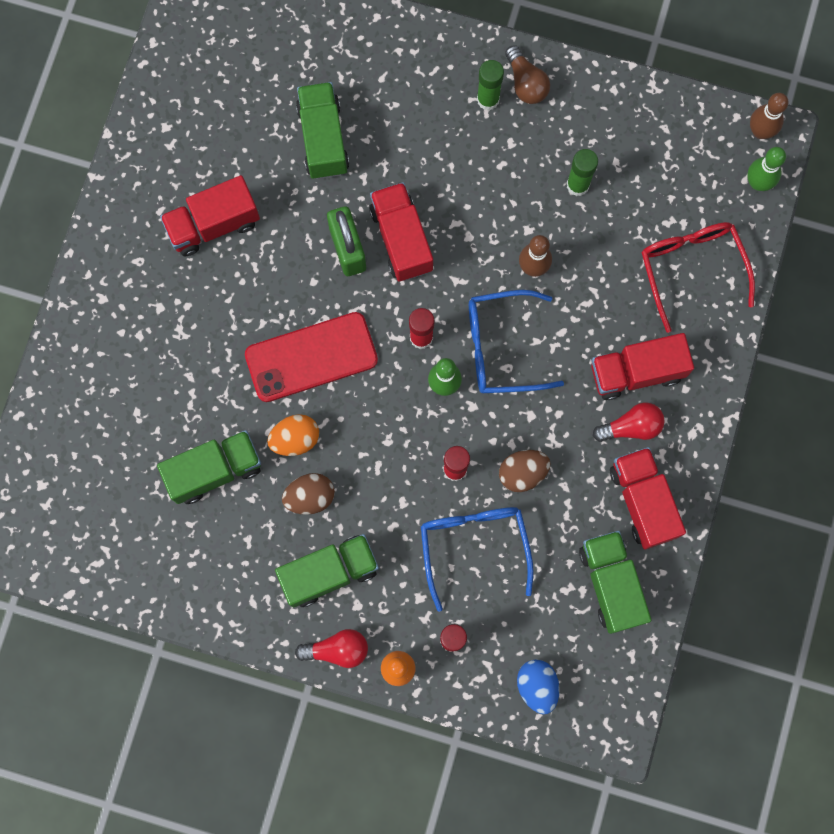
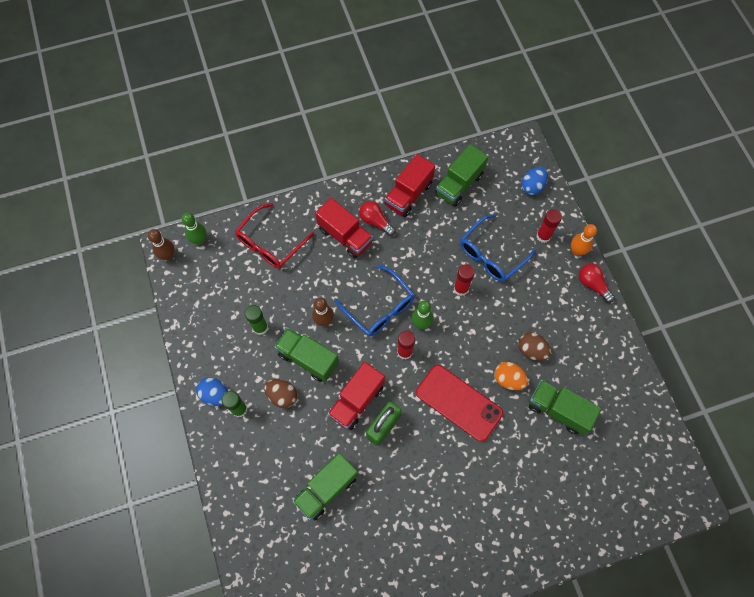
camera: 125 degrees left, 10 degrees down
red truck [160,175,260,256] -> none
green truck [275,534,379,607] -> green truck moved to [274,328,339,382]
brown egg [499,450,551,492] -> brown egg moved to [264,379,297,408]
brown light bulb [505,45,550,104] -> blue egg [196,377,228,406]

